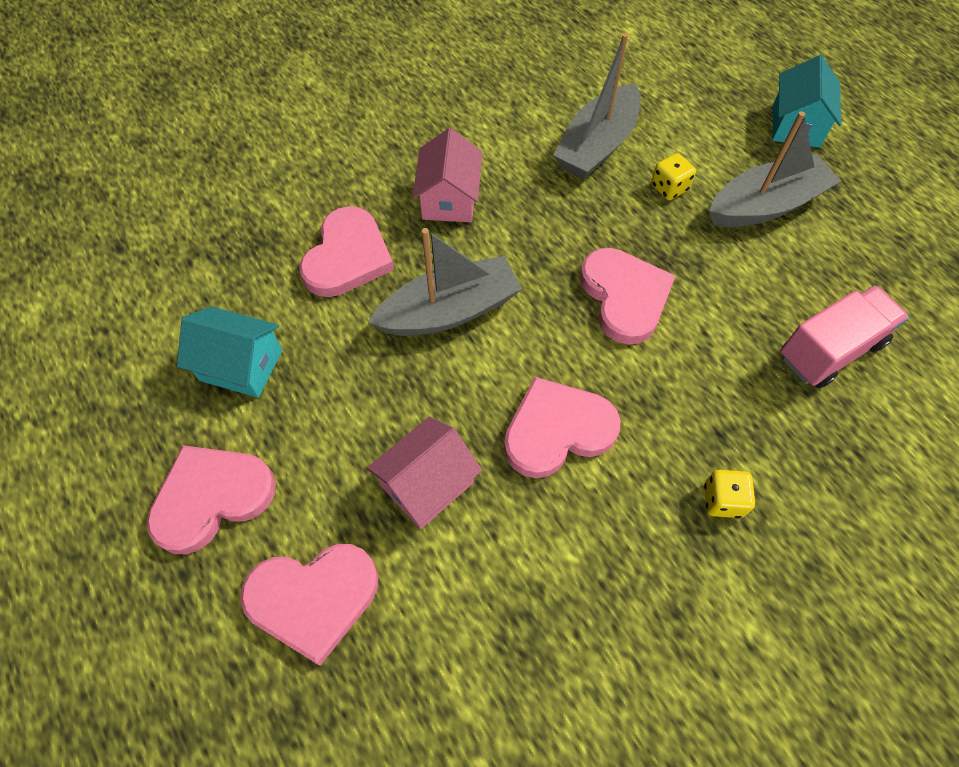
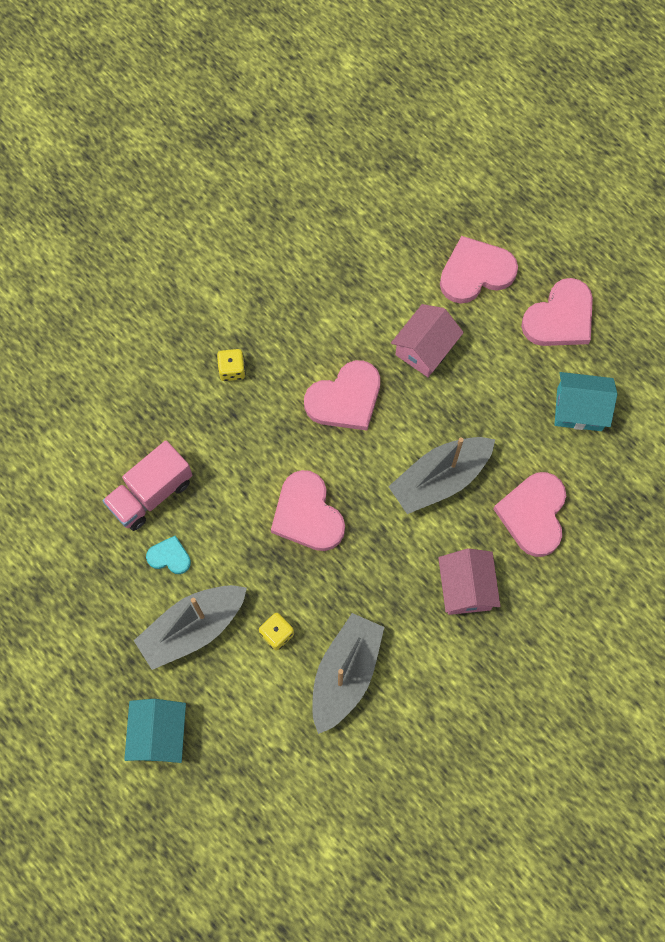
camera: 170 degrees right, 10 degrees up
none -> turquoise heart [146,536,191,574]

